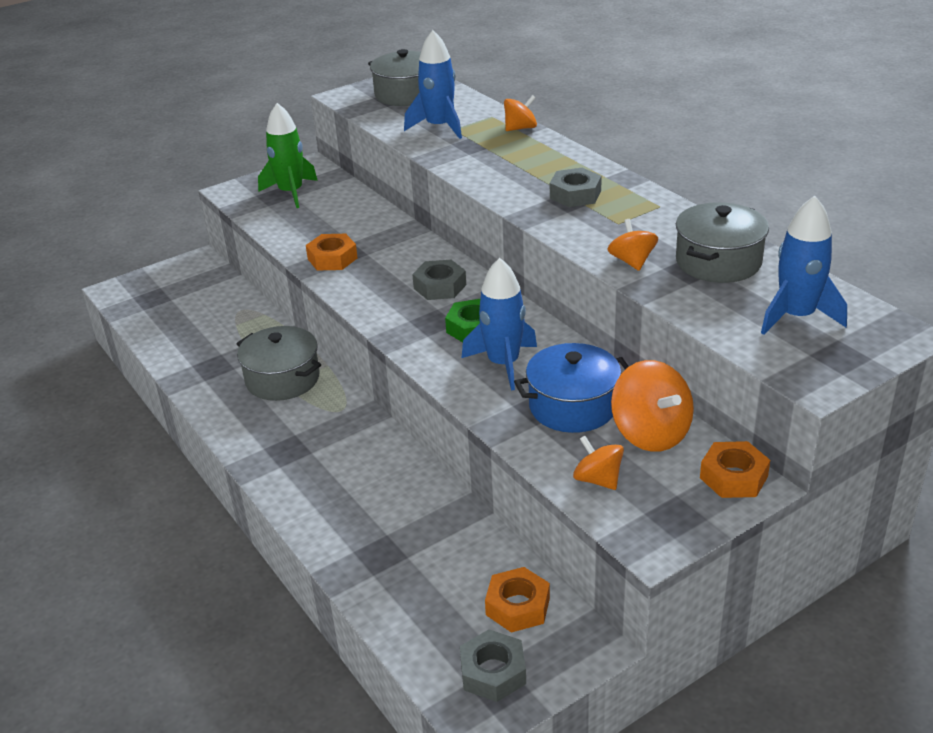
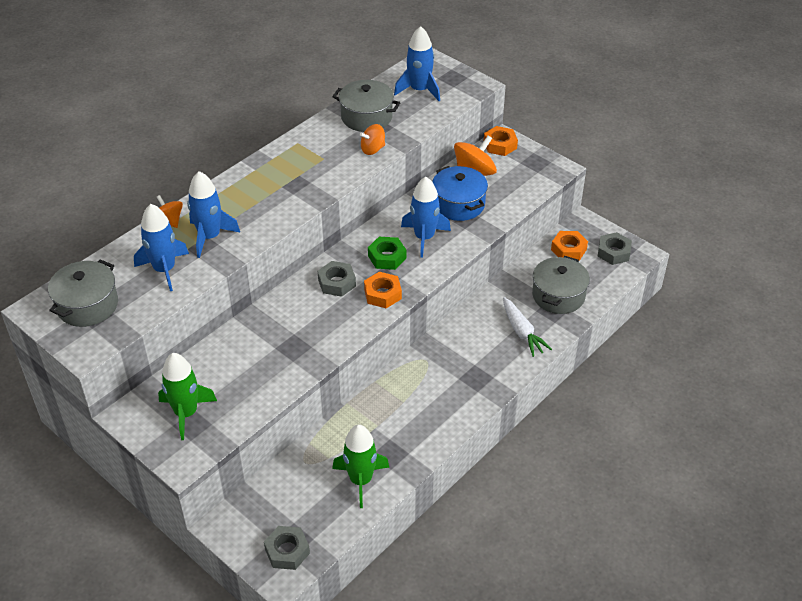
camera: 105 degrees left, 10 degrees up
grey pot [237,326,321,401] -> grey pot moved to [532,256,590,314]
orange nut [306,234,358,271] -> orange nut moved to [364,272,402,308]
grey nut [550,168,602,207] -> grey nut moved to [264,526,310,570]
orange spinning top [573,436,624,490] -> none
none -> blue rocket [187,171,240,258]
none -> green rocket [332,425,389,508]
none -> white carrot [503,297,552,357]

